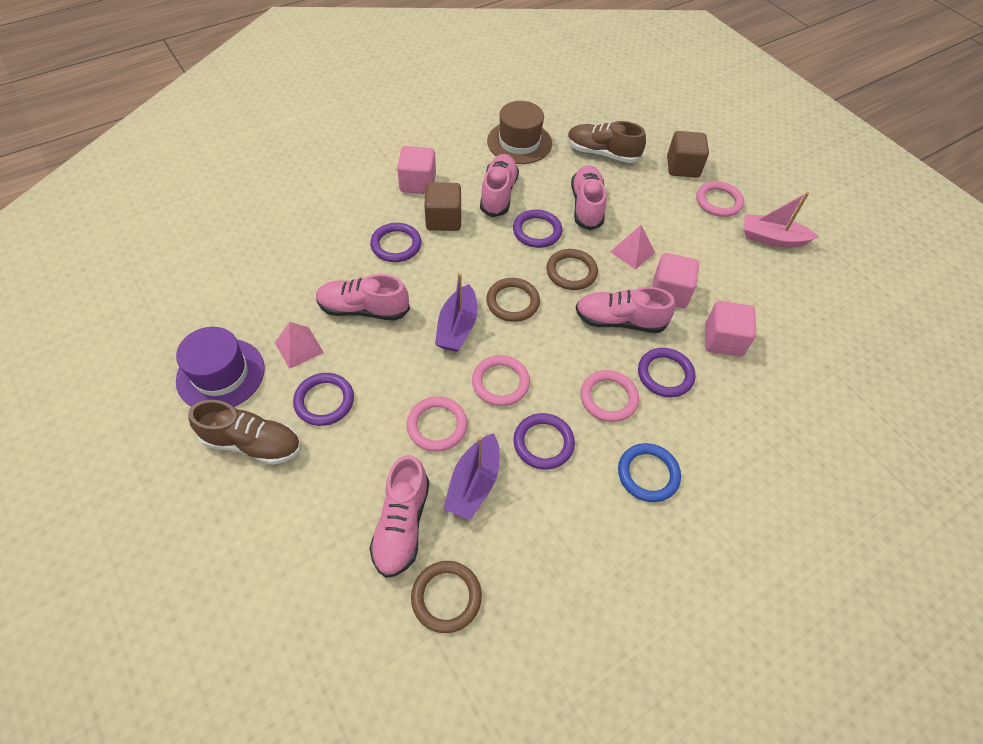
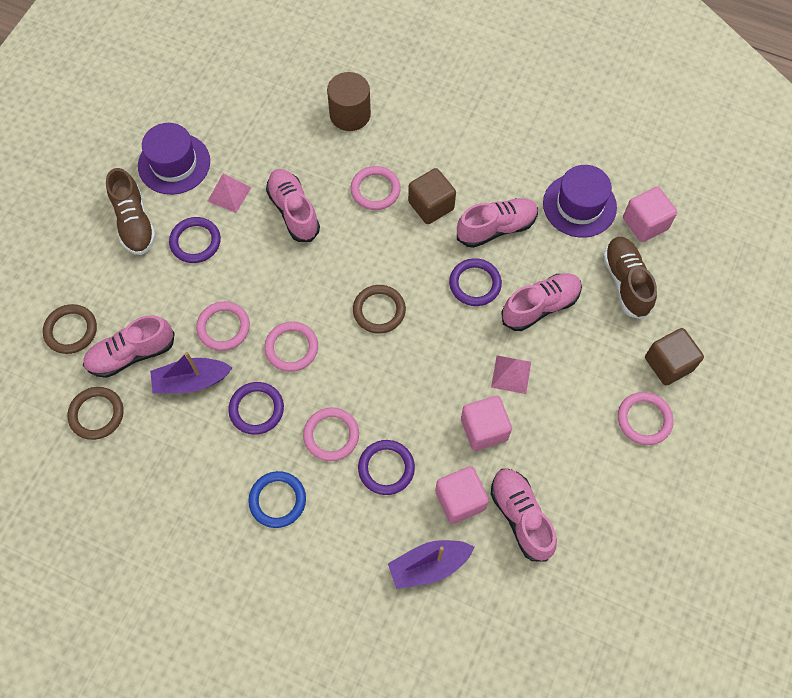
camera: 60 degrees right, 10 degrees up
purple ring [370,223,421,262] -> pink ring [350,166,401,210]
pink cube [397,146,436,194] -> pink cube moved to [623,187,677,242]
purple boat [435,273,478,352] -> purple boat moved to [388,540,474,589]
brown hat [487,101,552,164] -> purple hat [543,165,617,238]
brown ring [546,249,598,290] -> brown ring moved to [43,304,97,354]
pink shoe [576,287,675,333] -> pink shoe moved to [491,469,557,562]
pink boat [744,192,818,247] -> none
none -> brown cylinder [327,72,371,131]

